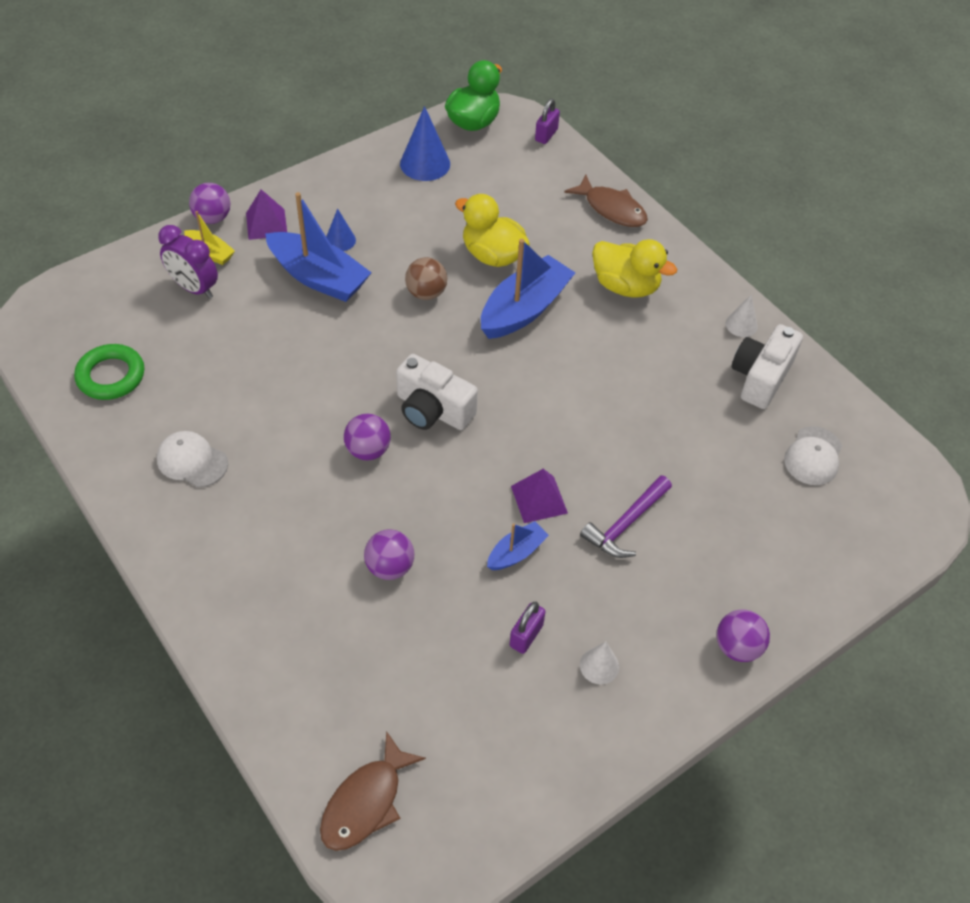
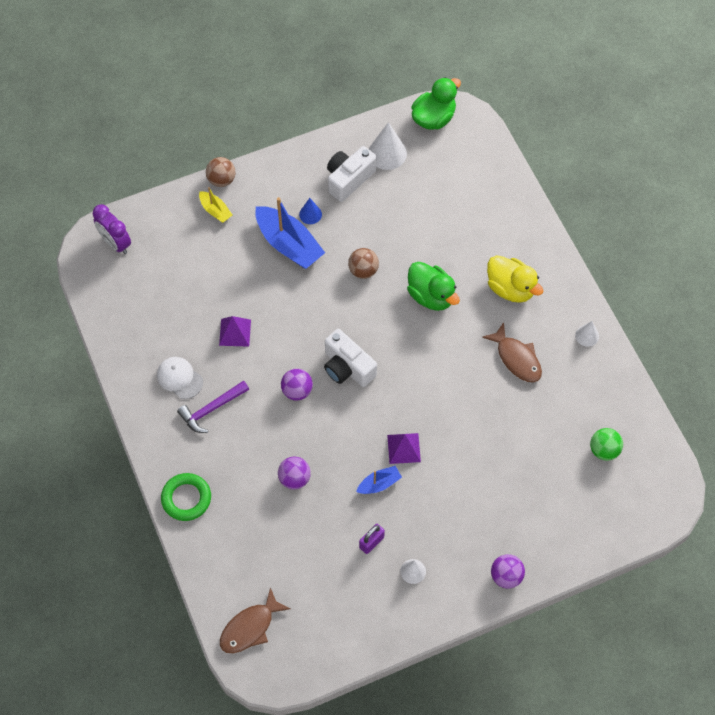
camera: 15 degrees right, 10 degrees up
green ring [74,344,144,400] -> green ring moved to [161,473,211,521]
purple clock [158,225,218,299] -> purple clock moved to [93,204,131,254]
purple ball [189,183,230,224] -> brown ball [206,157,236,187]
purple pyramid [246,189,287,240] -> purple pyramid moved to [219,316,251,347]
blue cone [400,106,450,181] -> white cone [369,122,407,170]
yellow duck [455,194,530,267] -> none
blue boat [481,239,575,339] -> green duck [407,262,460,311]
purple padlock [535,99,560,144] -> none
brown fish [564,175,648,227] -> brown fish moved to [482,322,542,382]
purple hammer [580,475,672,558] -> purple hammer moved to [177,380,249,433]
white camera [731,324,803,409] -> white camera moved to [327,146,376,202]
white cap [784,426,842,485] -> green ball [590,428,623,461]

